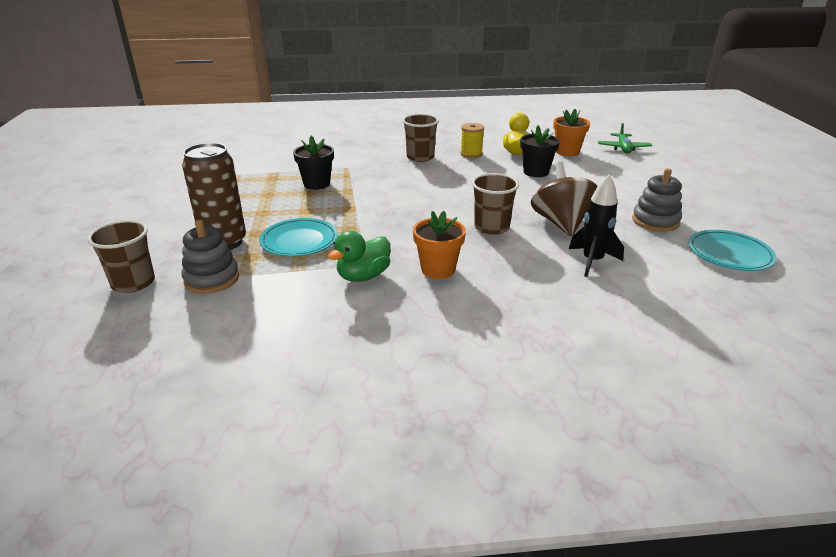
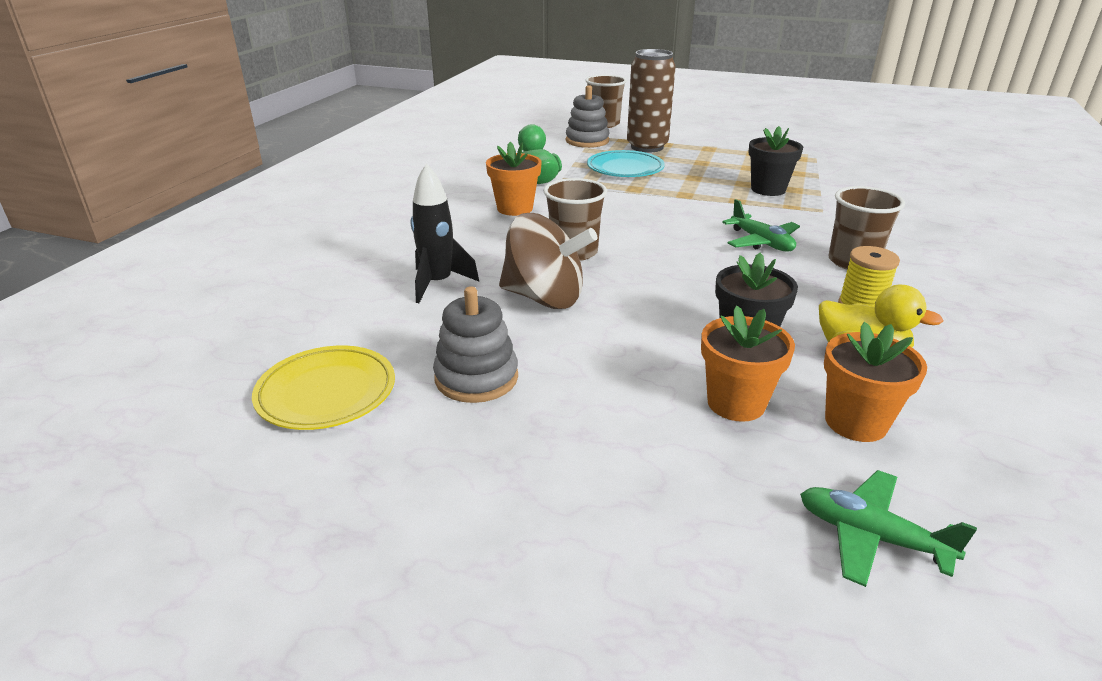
camera: 115 degrees right, 0 degrees up
turquoise plate [689,230,777,271] -> yellow plate [252,346,395,430]
none -> orange flower pot [701,305,795,422]
none -> green plane [722,199,800,252]

